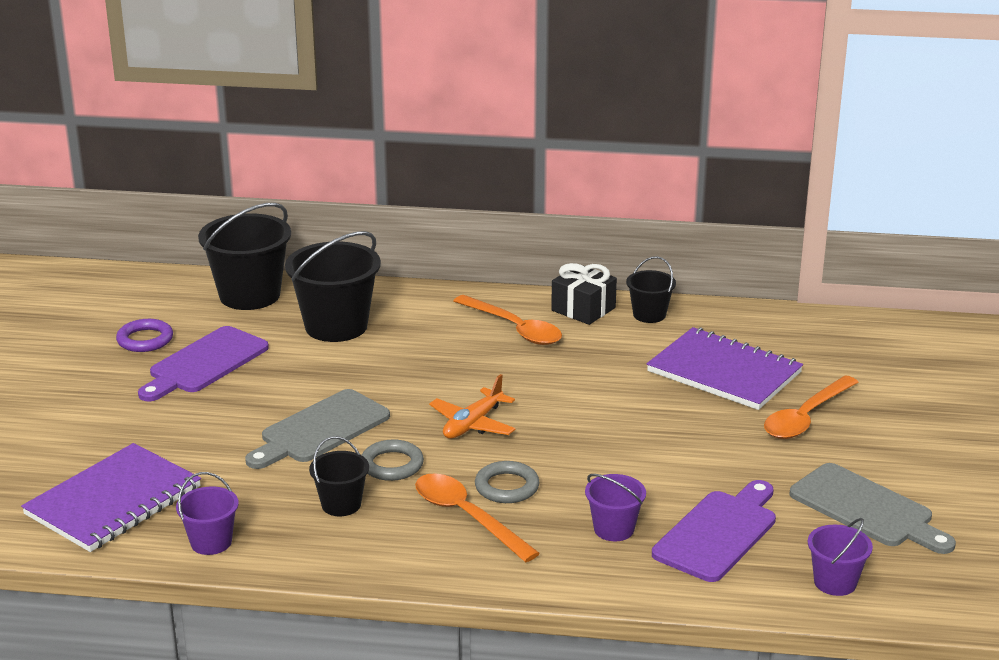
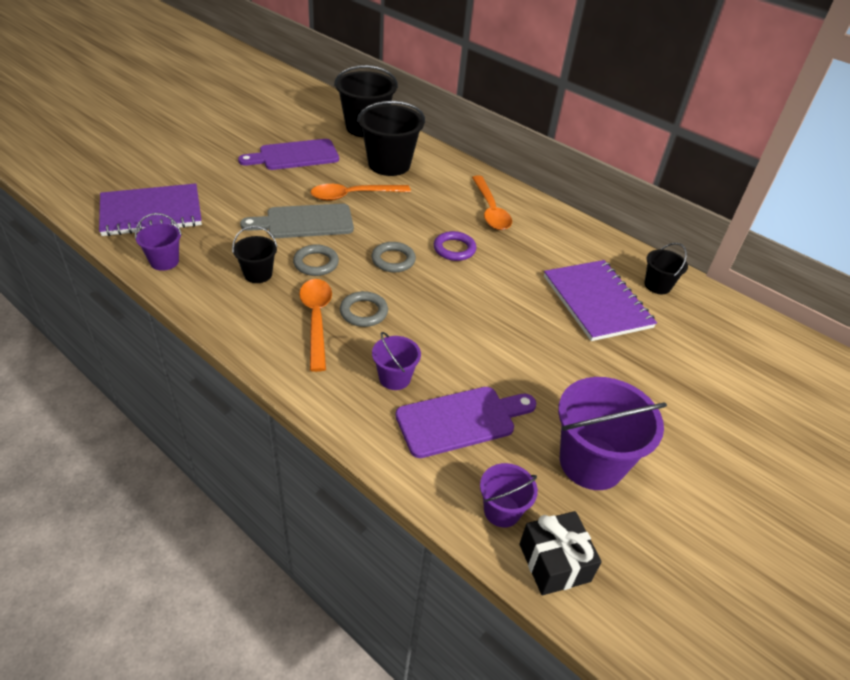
camera: 30 degrees right, 15 degrees up
purple ring [116,319,173,352] -> purple ring moved to [434,231,476,261]
orange plane [429,374,516,439] -> grey ring [372,242,416,272]
black gift [551,263,617,325] -> black gift moved to [519,511,602,595]
black bucket [626,256,676,323] -> black bucket moved to [645,243,688,294]
orange spoon [764,375,858,439] -> orange spoon moved to [311,184,411,201]
grey cutting board [789,463,956,554] -> purple bucket [558,377,667,490]

